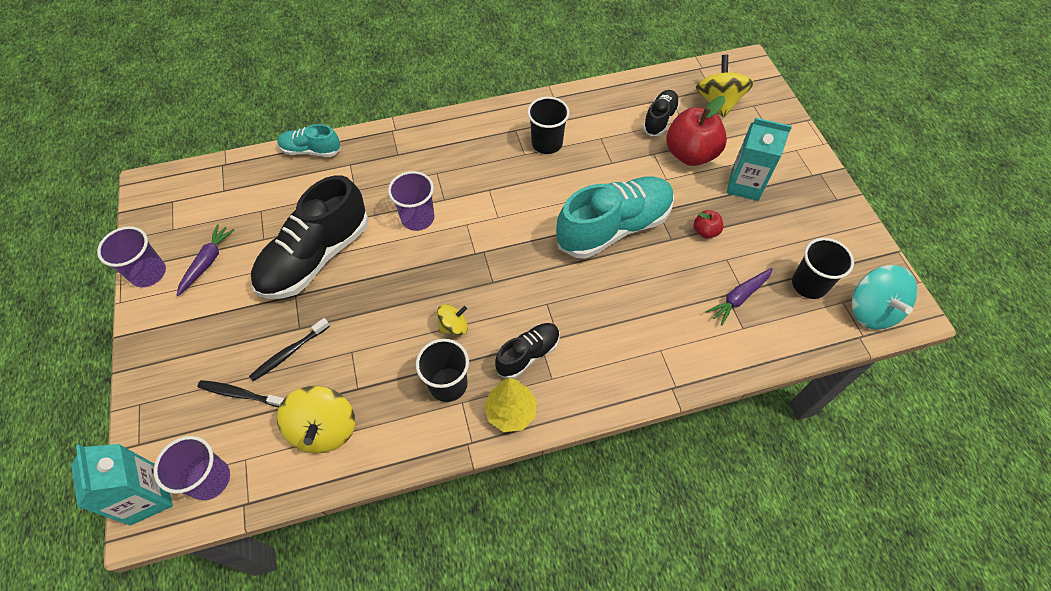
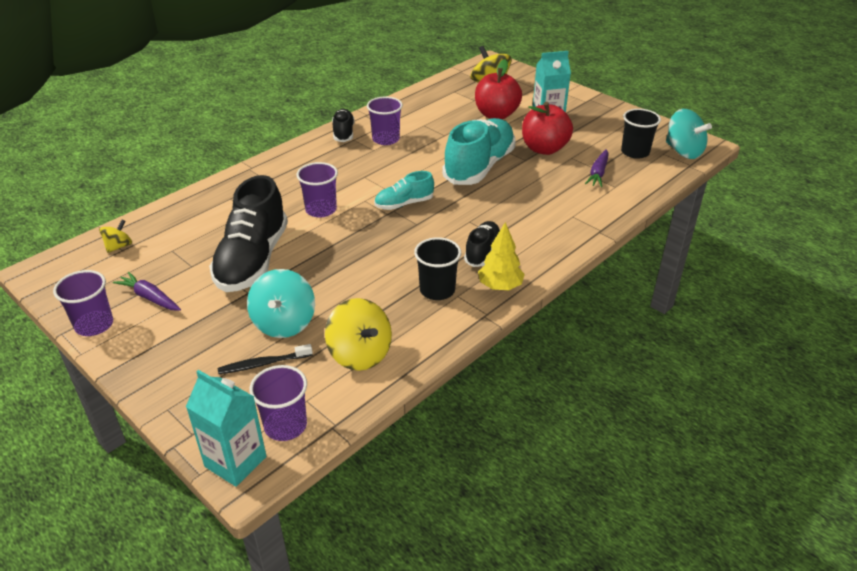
camera: 30 degrees left, 20 degrees down
purple carrot [177,224,234,296] -> purple carrot turned 45 degrees counterclockwise [113,272,181,311]
black toothbrush [249,318,330,381] -> turquoise spinning top [247,269,315,338]
turquoise shoe [277,124,341,157] -> turquoise shoe moved to [374,171,434,210]
yellow spinning top [437,304,468,335] -> yellow spinning top moved to [99,220,132,253]
black cup [527,97,569,154] -> purple cup [367,97,403,145]
black shoe [643,90,680,136] -> black shoe moved to [332,109,354,142]
red apple [694,210,723,239] -> red apple [522,102,573,155], size x2.14

